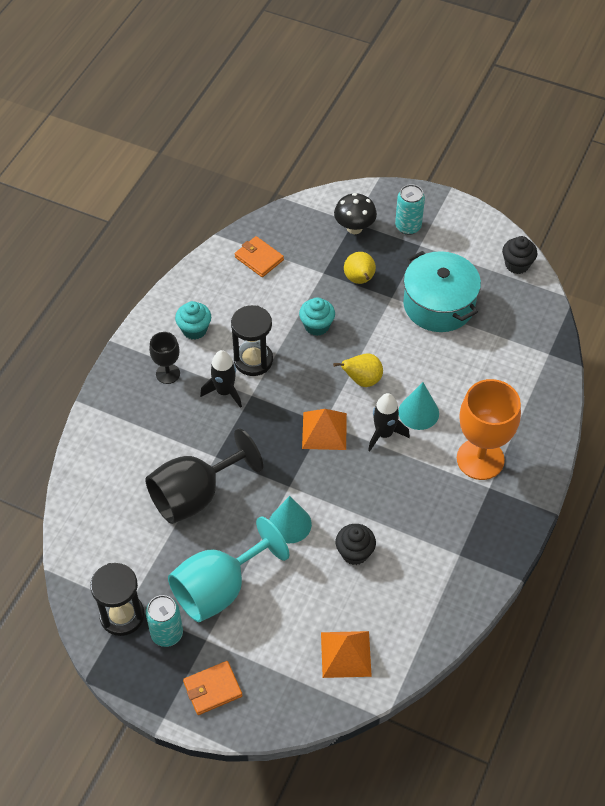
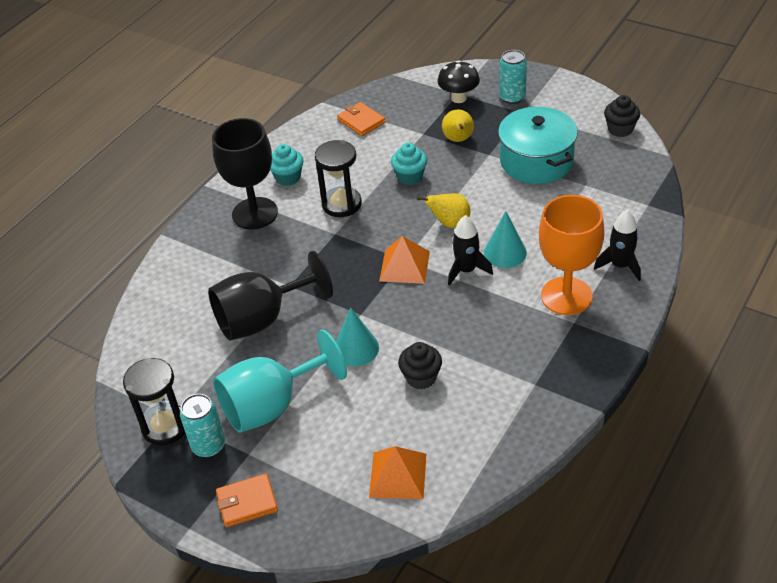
camera: 10 degrees right, 10 degrees down
black goblet [149,332,180,384] -> black goblet [212,118,278,230], size x1.88
black rocket [200,350,242,408] -> black rocket moved to [594,210,641,281]

